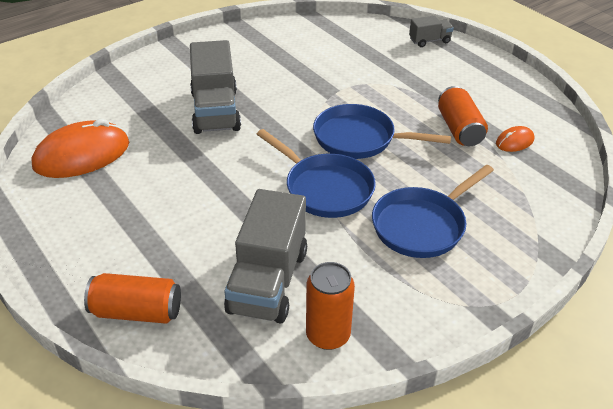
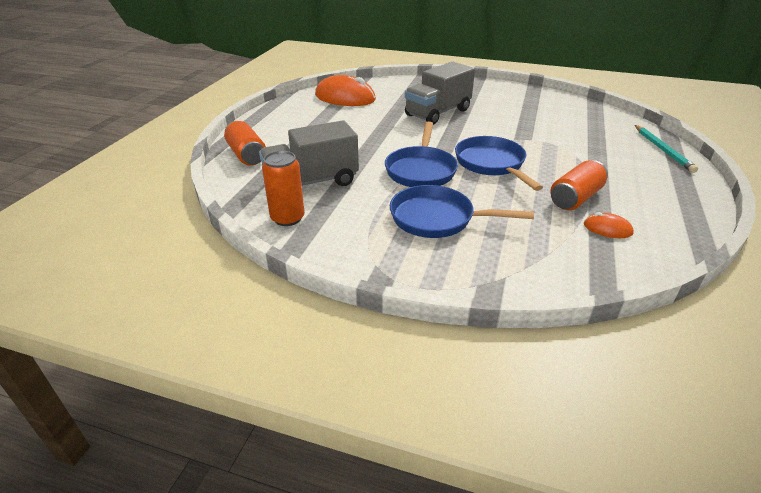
camera: 55 degrees right, 5 degrees down
grey truck [409,15,454,47] -> turquoise pencil [635,125,698,173]

